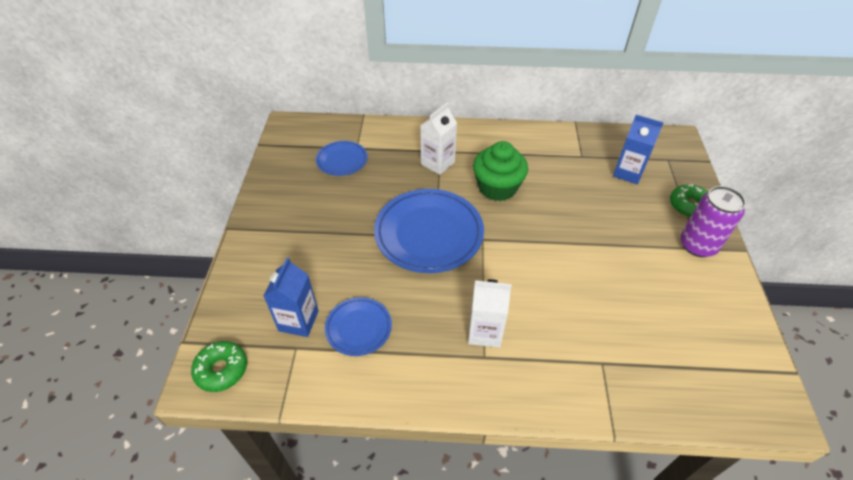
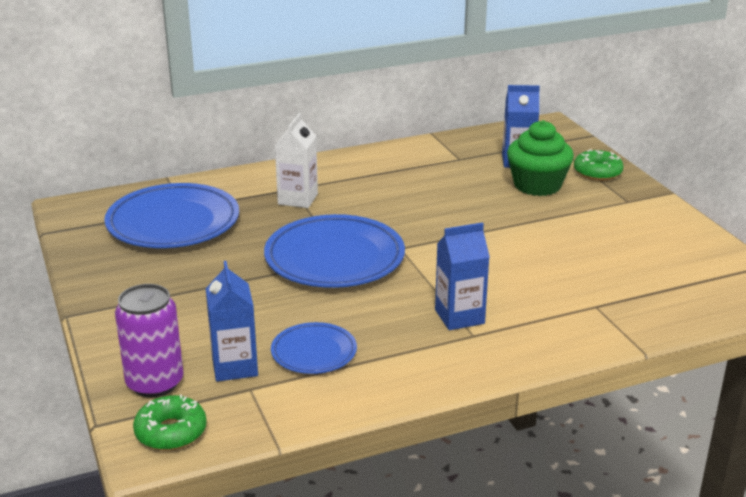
camera: 25 degrees left, 20 degrees down
blue plate [316,141,368,176] -> blue plate [104,183,239,248], size x1.88
white carton [468,279,511,348] -> blue carton [435,222,490,330]
green cupcake [473,141,528,201] -> green cupcake moved to [507,120,574,196]
purple can [680,186,746,257] -> purple can moved to [115,284,183,398]

